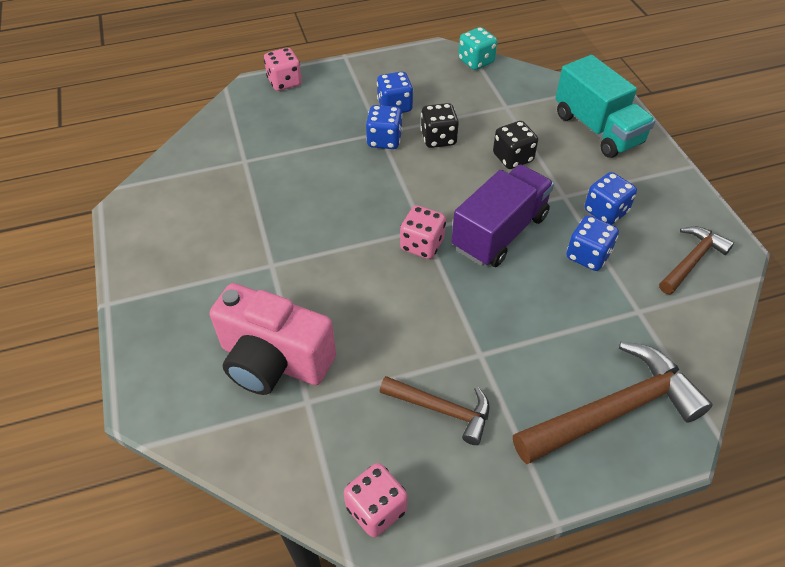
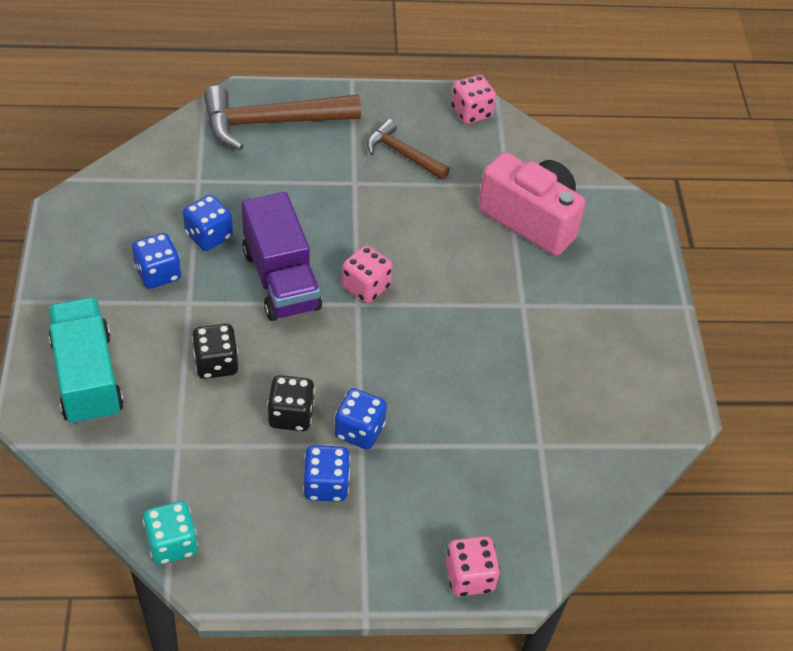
camera: 170 degrees left, 0 degrees up
purple truck [451,165,554,267] -> purple truck turned 75 degrees counterclockwise [242,192,322,321]
brown hammer [659,226,734,294] -> none

